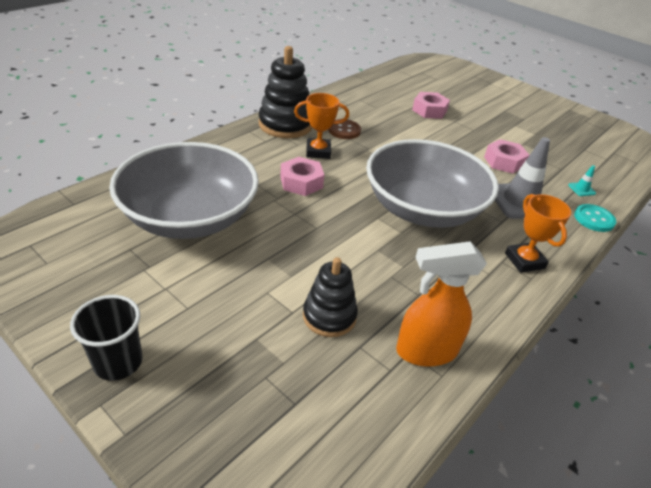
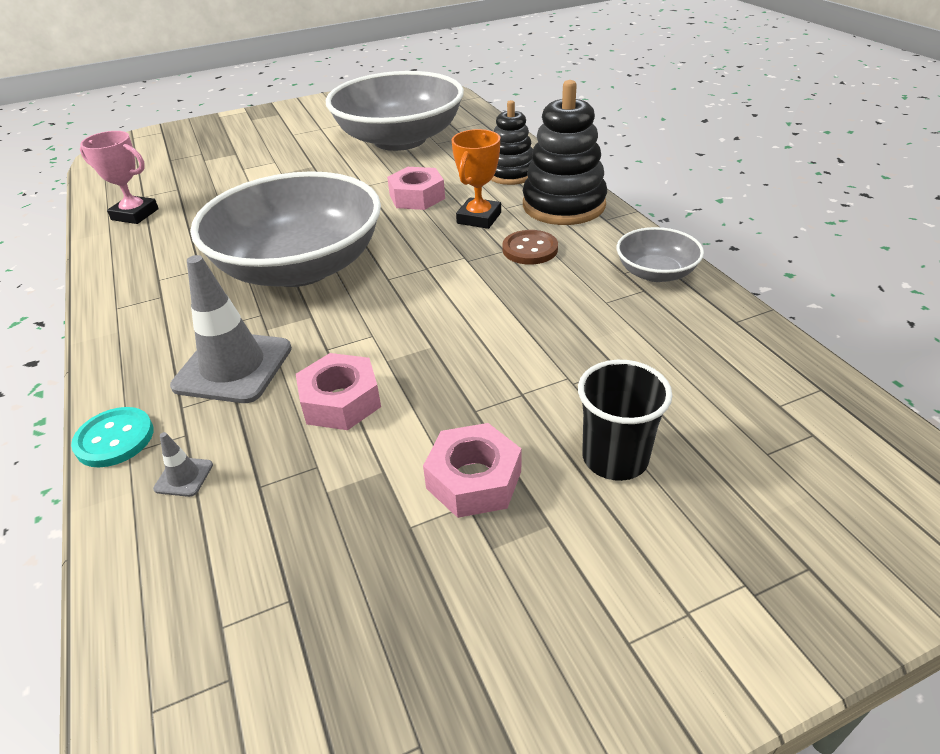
camera: 120 degrees right, 0 degrees up
black cup [70,295,143,381] -> black cup moved to [578,360,673,481]
black stacking toy [303,257,358,337] -> black stacking toy moved to [491,100,533,185]
orange spray bottle [396,241,487,367] -> pink trophy [80,131,159,224]
pink nut [412,92,450,119] -> pink nut moved to [423,423,521,518]
orange trophy [505,194,571,273] -> none
turquoise traffic cone [568,165,596,196] -> grey traffic cone [153,432,213,497]
none -> grey bowl [616,227,704,282]

